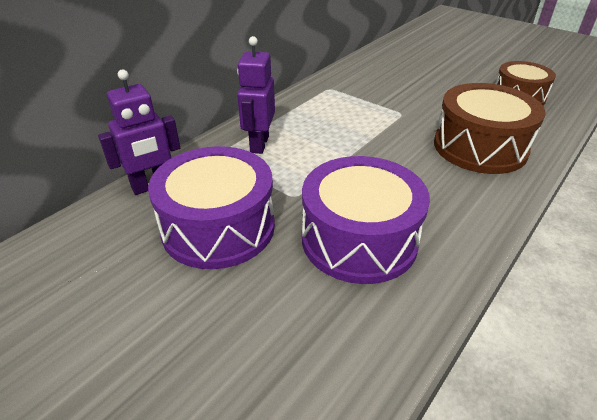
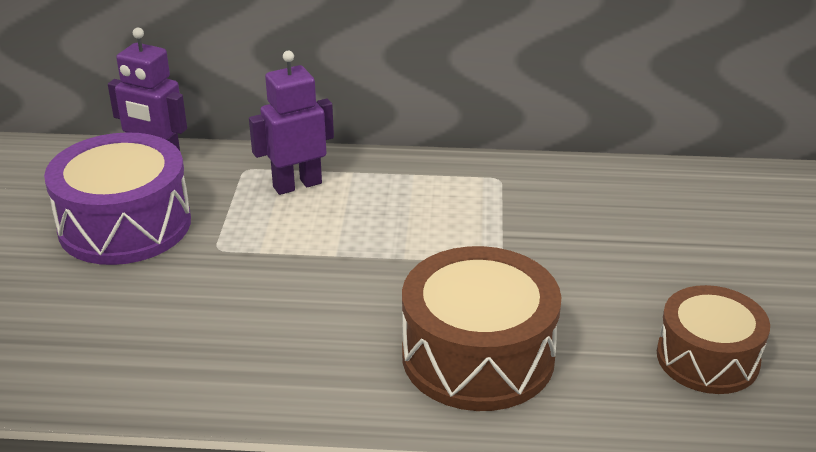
camera: 55 degrees right, 5 degrees down
purple drum [302,156,430,284] -> none

